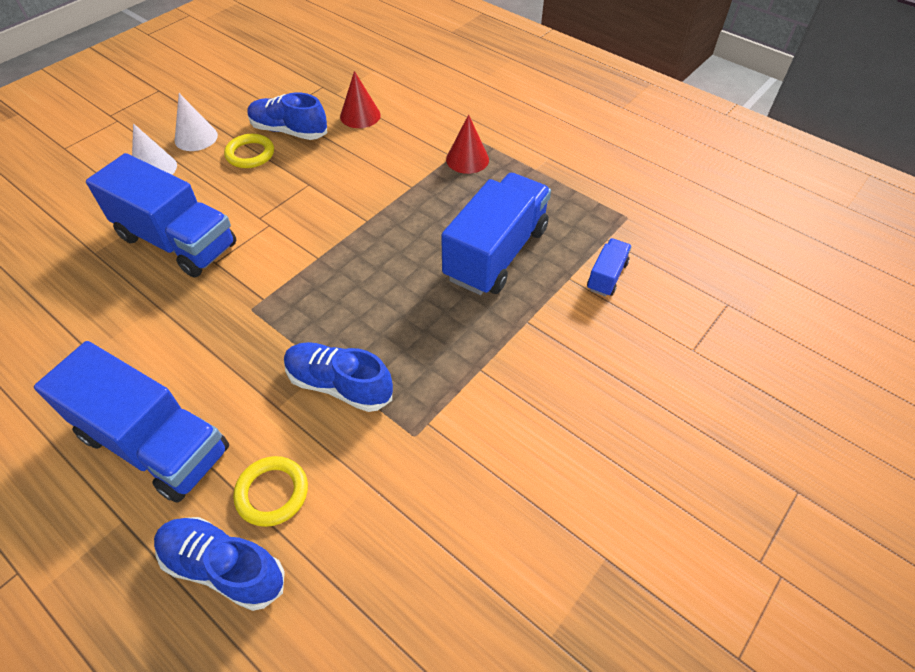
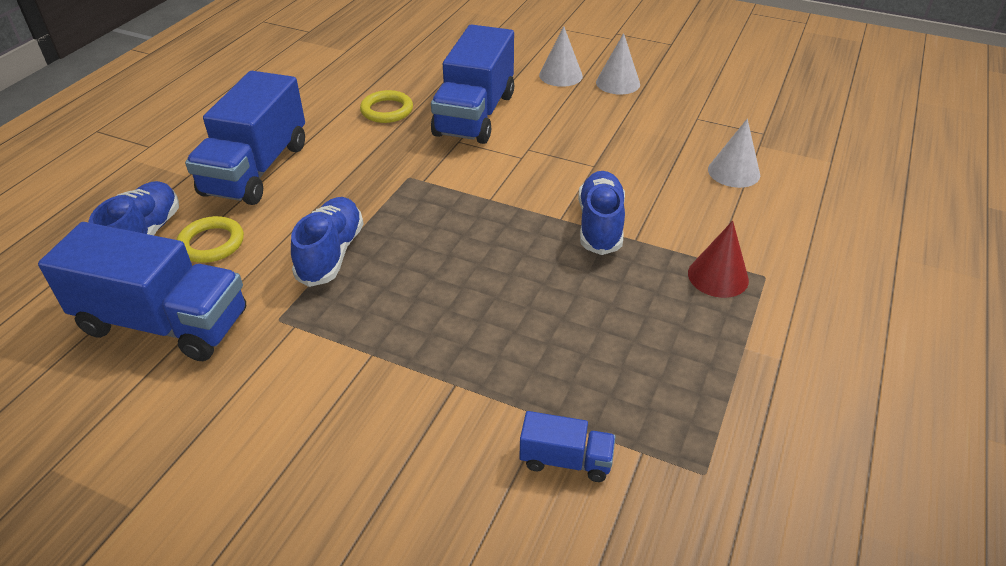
camera: 75 degrees right, 10 degrees down
yellow ring [224,134,274,168] -> yellow ring moved to [360,90,413,123]
blue shoe [247,92,327,140] -> blue shoe moved to [578,171,625,255]
red cone [340,71,381,128] -> white cone [708,119,760,188]
blue truck [441,173,551,295] -> blue truck moved to [38,222,246,361]

